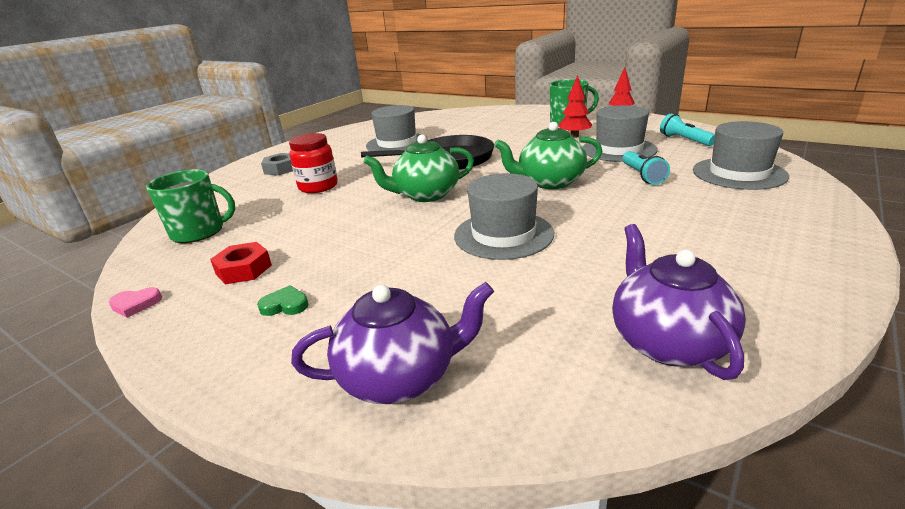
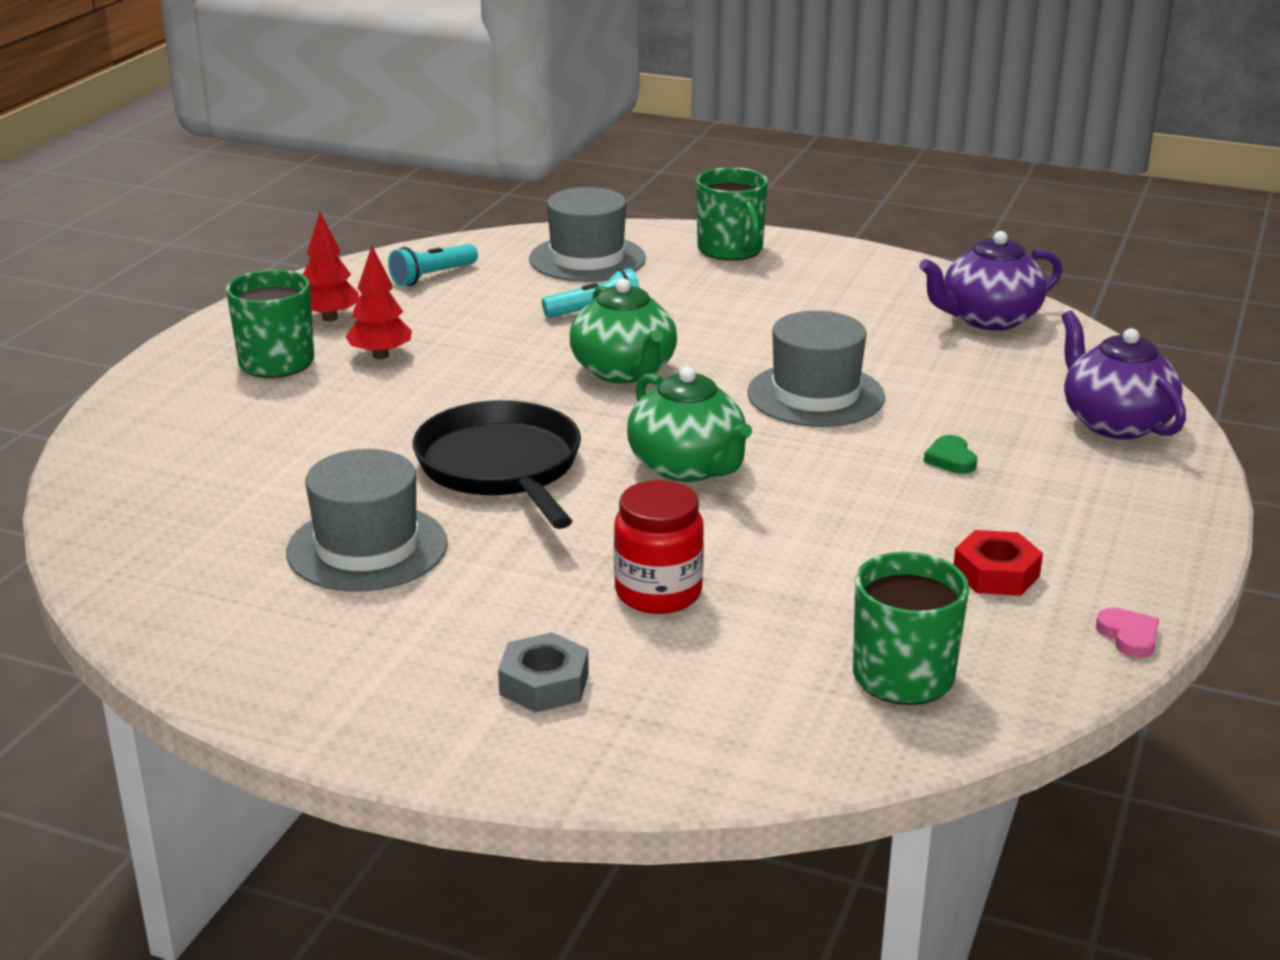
camera: 105 degrees left, 0 degrees up
green heart [257,285,308,316] -> green heart moved to [924,435,977,474]
grey hat [583,105,658,162] -> none
none -> green mug [696,167,768,261]

